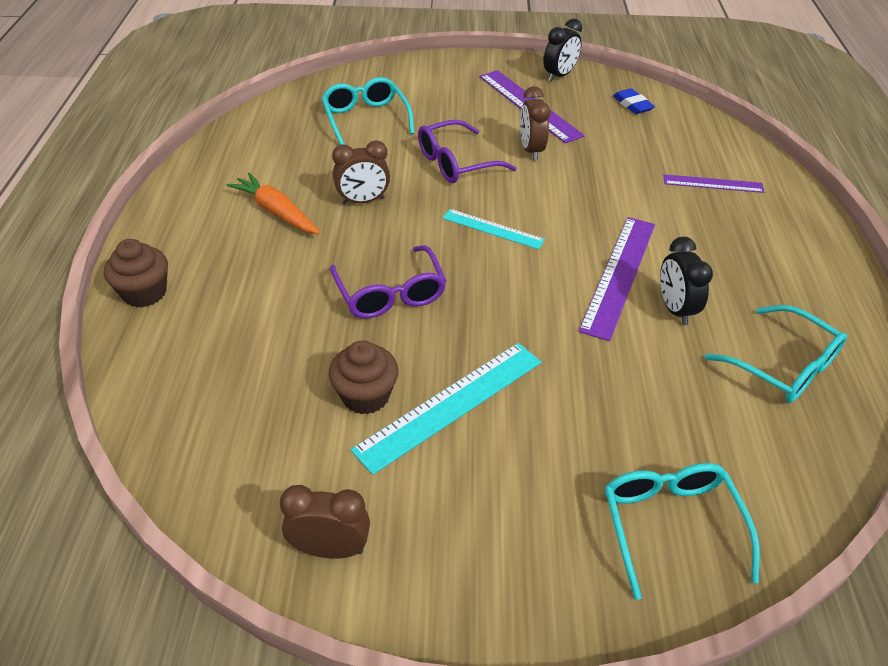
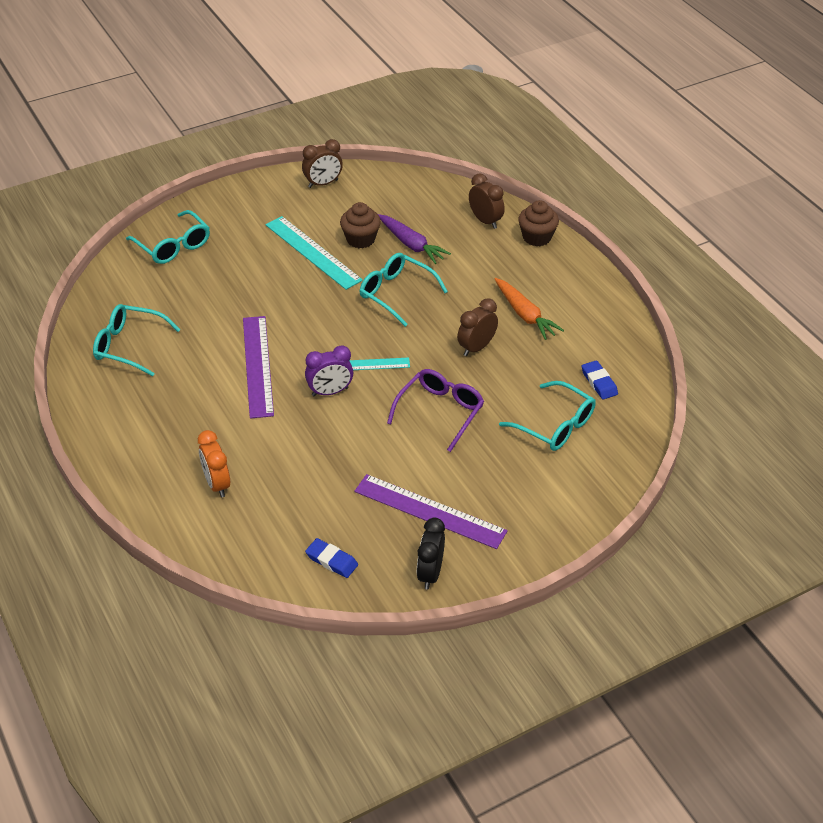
camera: 150 degrees right, 0 degrees up
orange carrot [226,172,320,234] -> orange carrot turned 45 degrees clockwise [495,278,564,340]
purple glasses [330,245,446,319] -> turquoise glasses [360,253,448,327]
turquoise ruler [351,343,541,475] -> turquoise ruler turned 60 degrees counterclockwise [265,216,363,290]
brown clock [520,86,550,160] -> brown clock moved to [469,173,505,229]
black clock [660,237,713,325] -> none
purple ruler [663,174,764,193] -> orange clock [198,430,230,497]
none -> purple clock [305,345,353,396]
none -> purple carrot [378,214,451,264]
none -> blue eraser [582,360,618,400]

